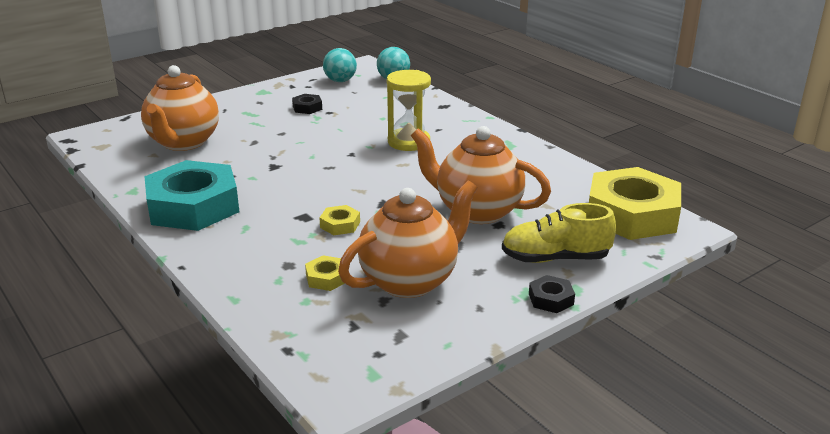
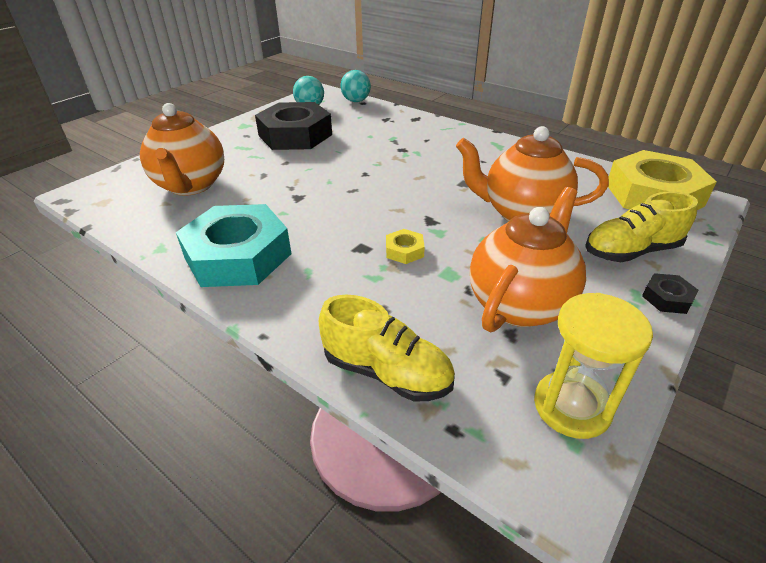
camera: 15 degrees left, 10 degrees up
black nut [292,94,322,114] -> black nut [255,102,332,150], size x2.48
yellow nut [305,255,345,291] -> none
yellow hourglass [387,70,431,151] -> yellow hourglass moved to [534,293,653,439]
none -> yellow shoe [319,295,455,402]

